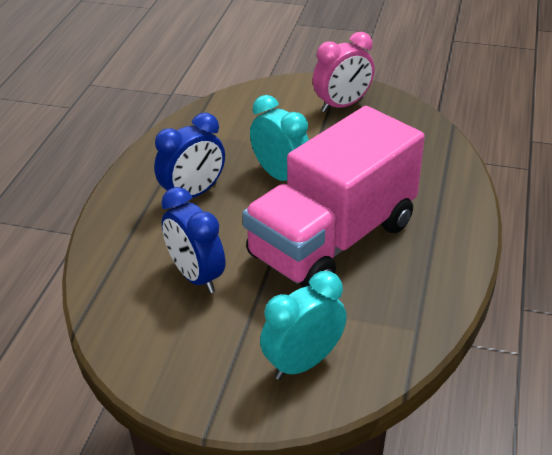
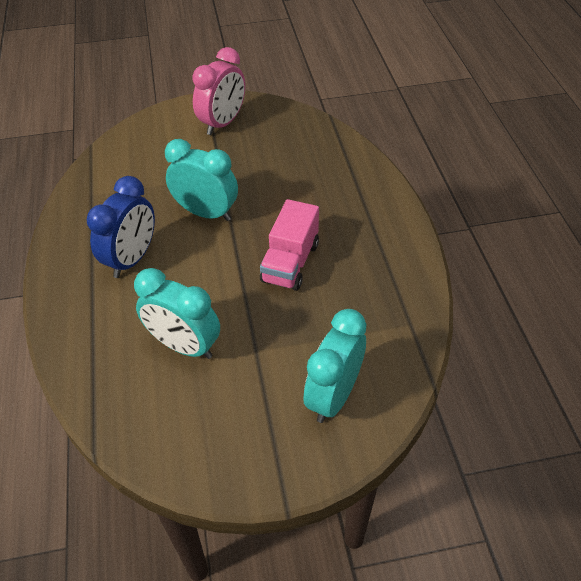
camera: 25 degrees left, 10 degrees up
blue clock [161,187,225,293] -> turquoise clock [134,268,220,359]
pink truck [242,106,425,288] -> pink truck [260,199,319,291], size x0.47

